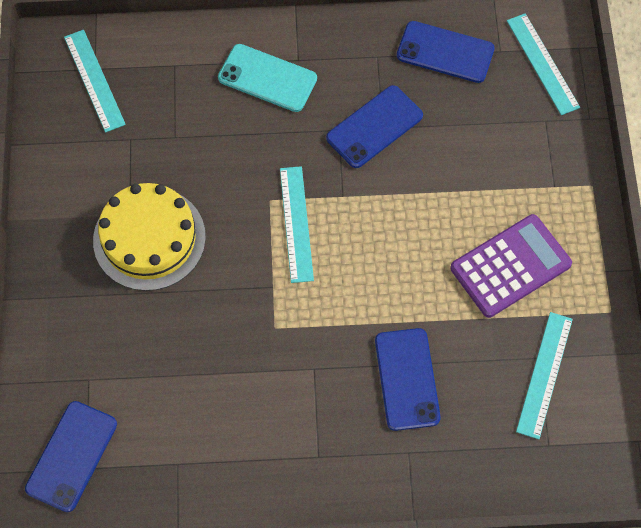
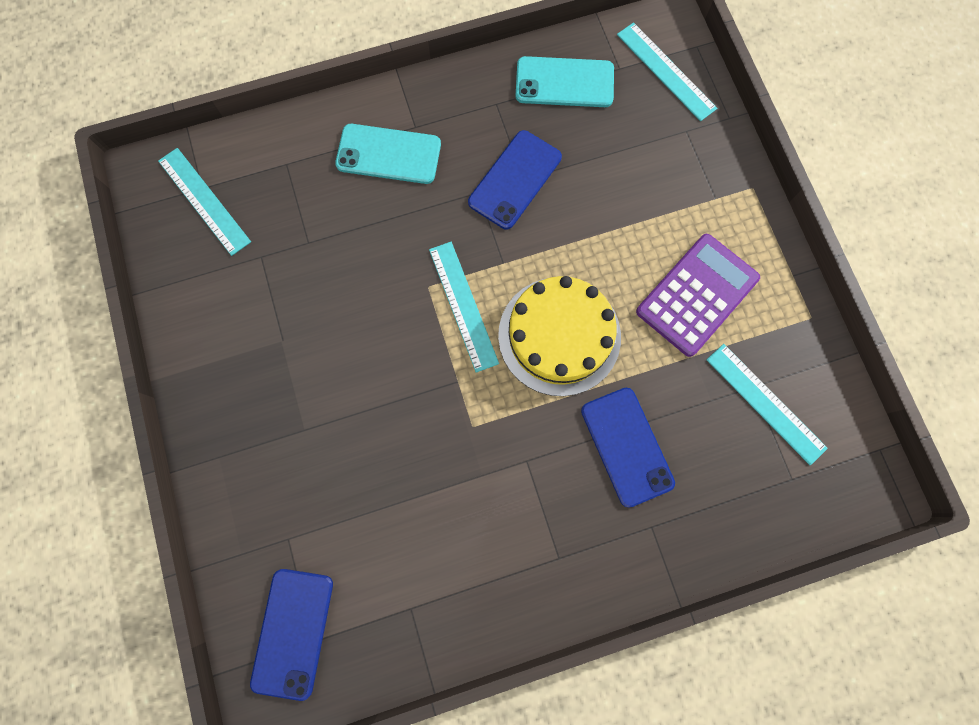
camera: 15 degrees left, 10 degrees up
yellow cake [93,183,206,291] -> yellow cake moved to [498,276,621,396]
blue phone [397,21,495,83] -> turquoise phone [516,56,614,107]
turquoise ruler [516,312,573,439] -> turquoise ruler turned 45 degrees counterclockwise [707,344,828,465]

